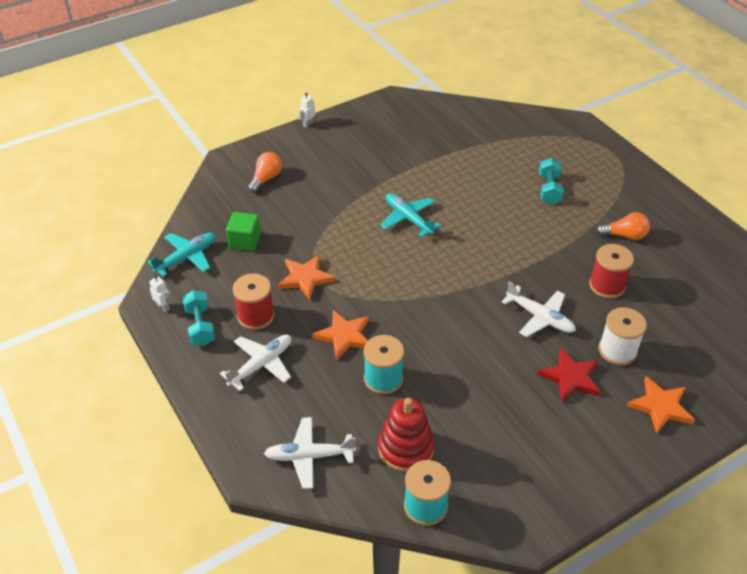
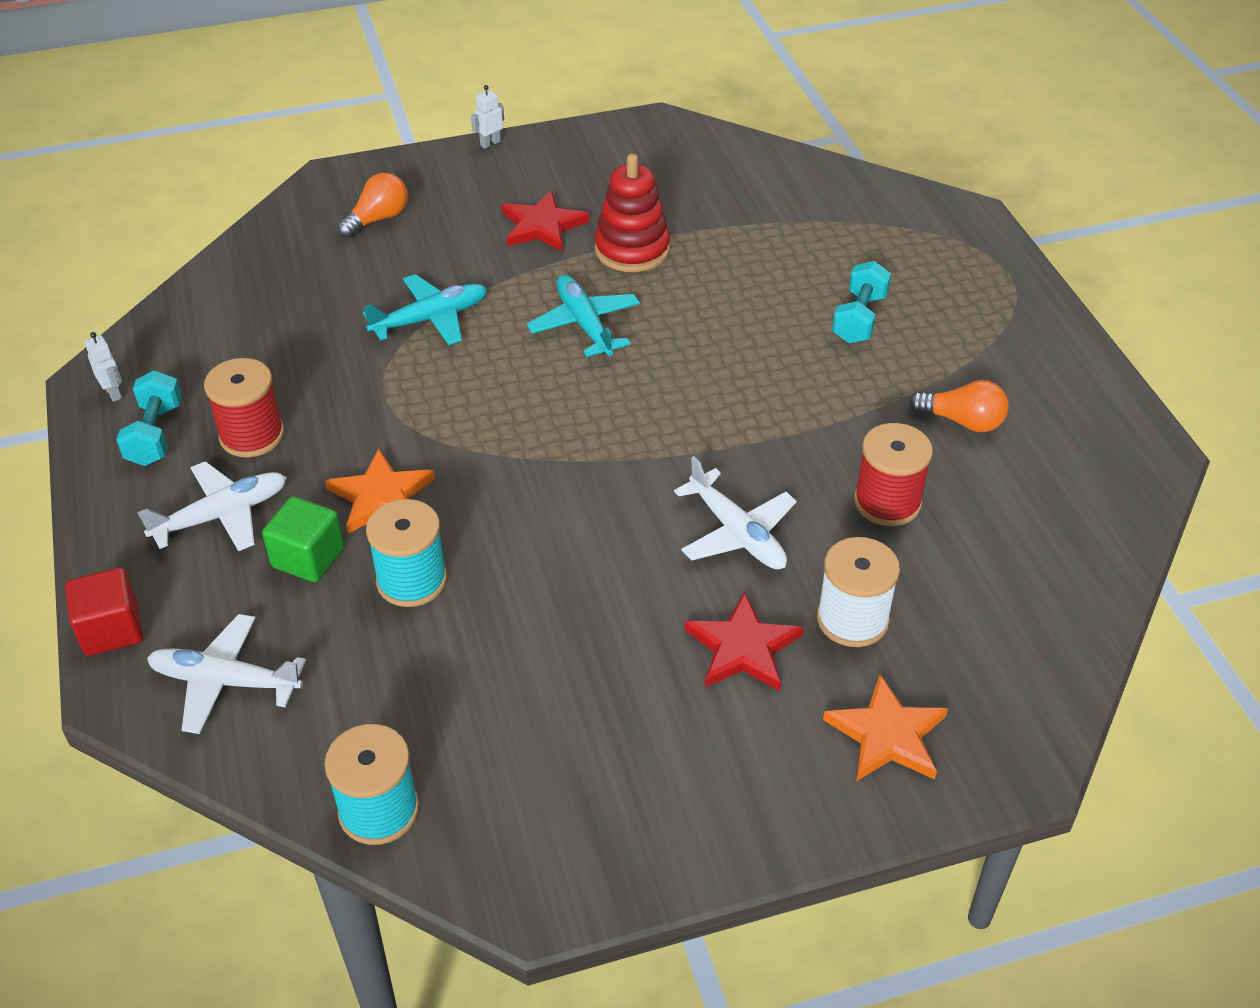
camera: 15 degrees right, 0 degrees up
turquoise plane [148,233,216,277] -> turquoise plane moved to [363,274,487,345]
green cube [226,212,261,251] -> green cube moved to [262,496,344,582]
orange star [278,255,335,300] -> none
red stacking toy [378,398,434,472] -> red stacking toy moved to [594,154,670,272]
none -> red cube [65,567,143,656]
none -> red star [502,190,589,252]

